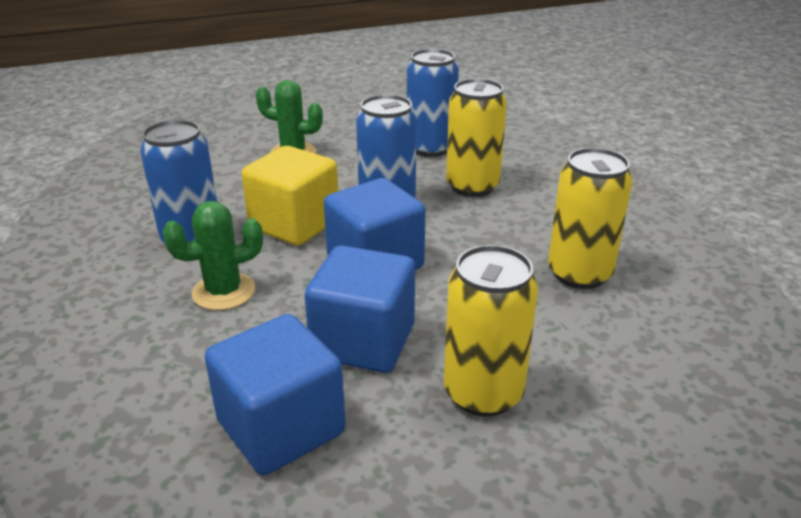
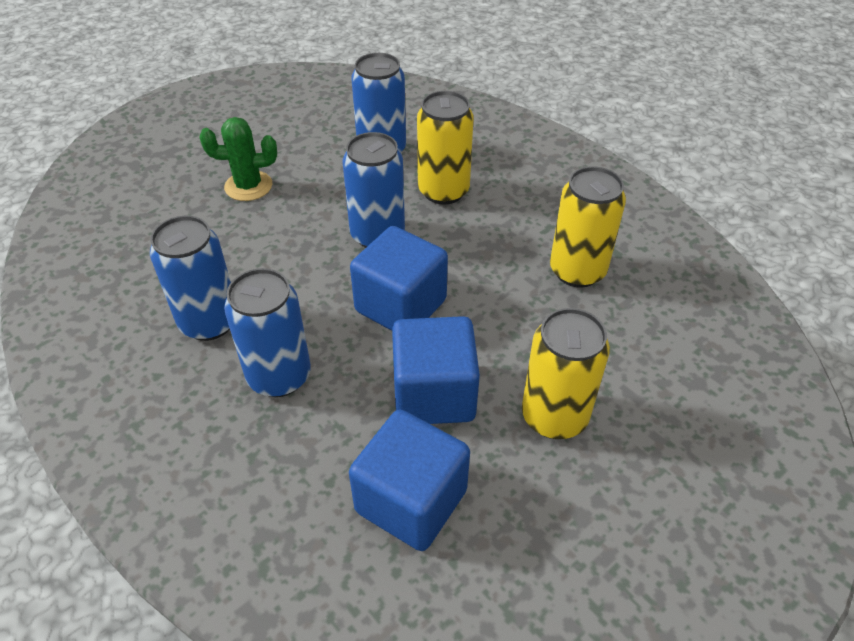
camera: 20 degrees left, 15 degrees up
green cactus [163,201,263,310] -> blue can [224,268,311,397]
yellow cube [241,146,338,246] -> none

